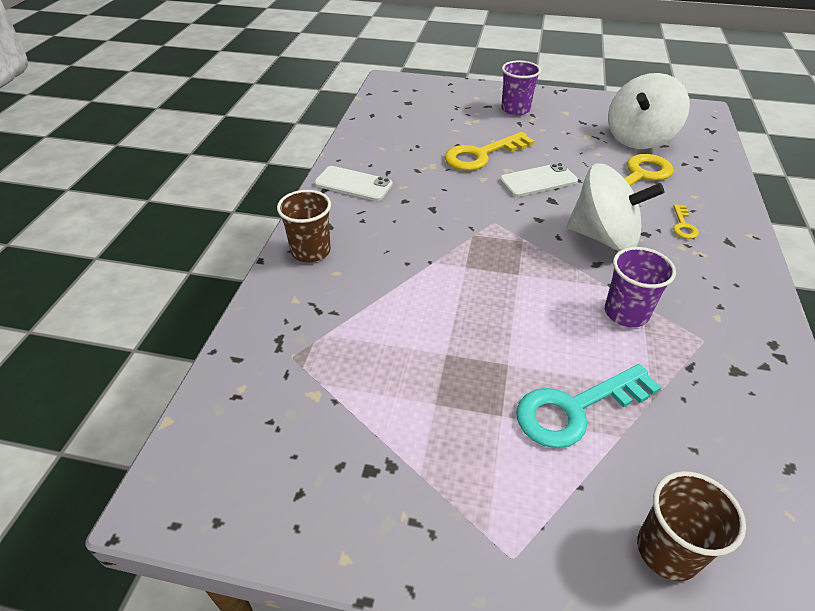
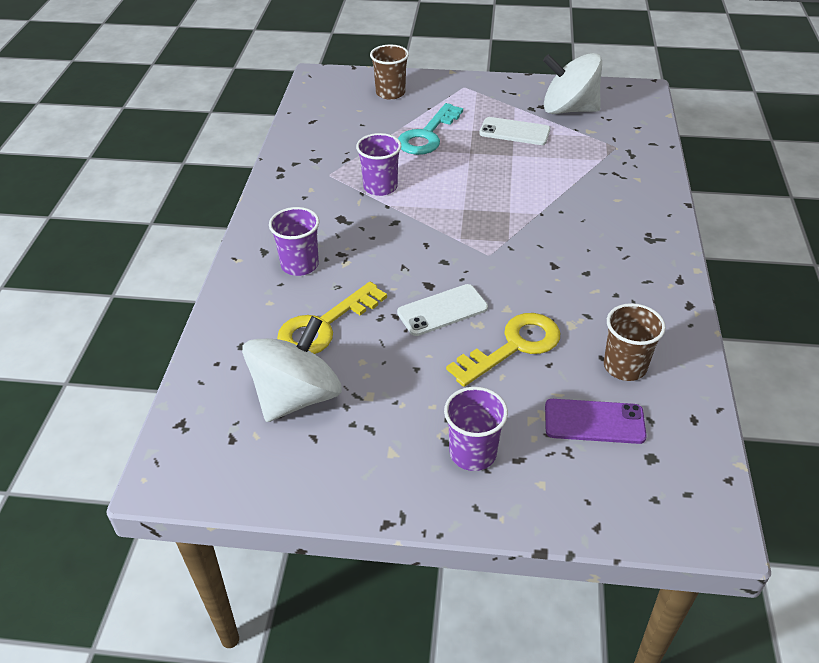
camera: 175 degrees right, 0 degrees up
brown cup [277,190,331,262] -> brown cup moved to [604,303,666,381]
white phone [314,166,393,201] -> white phone moved to [479,117,550,145]
turquoise key [516,364,661,448] -> turquoise key turned 150 degrees clockwise [398,103,463,155]
white spinning top [567,163,664,252] -> white spinning top moved to [543,53,602,114]
yellow key [673,204,699,239] -> purple cup [269,207,319,276]
none -> purple phone [545,399,647,444]

